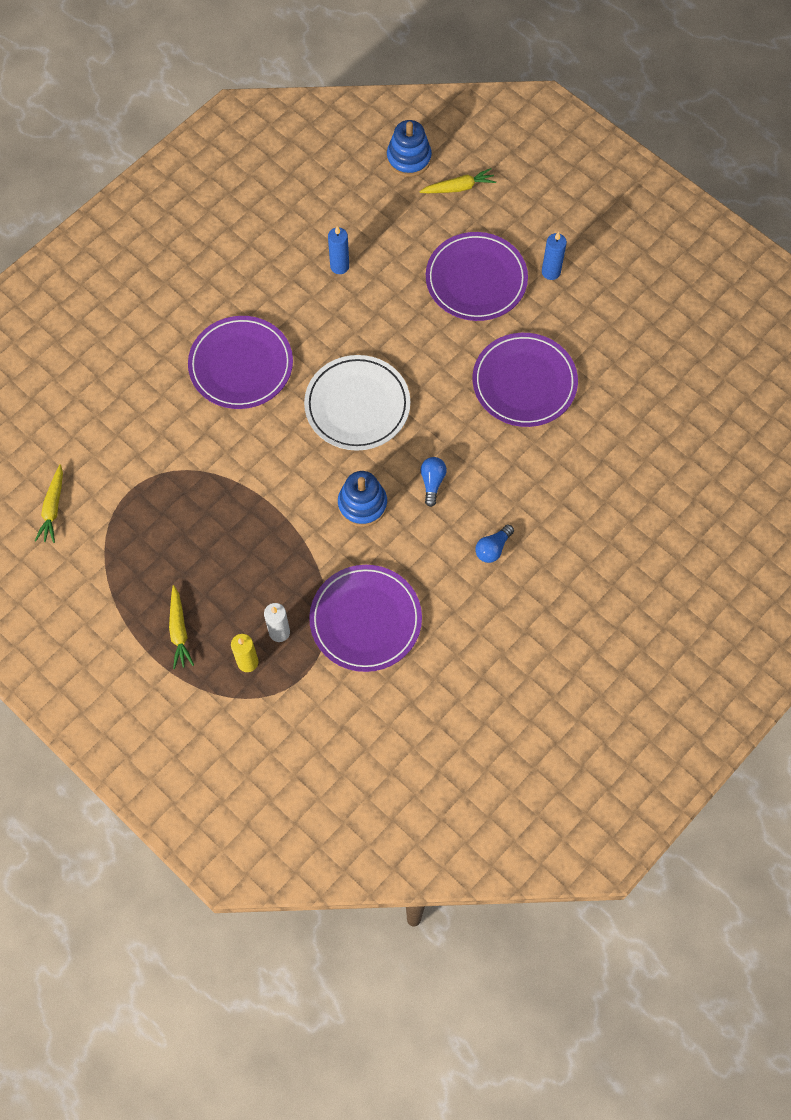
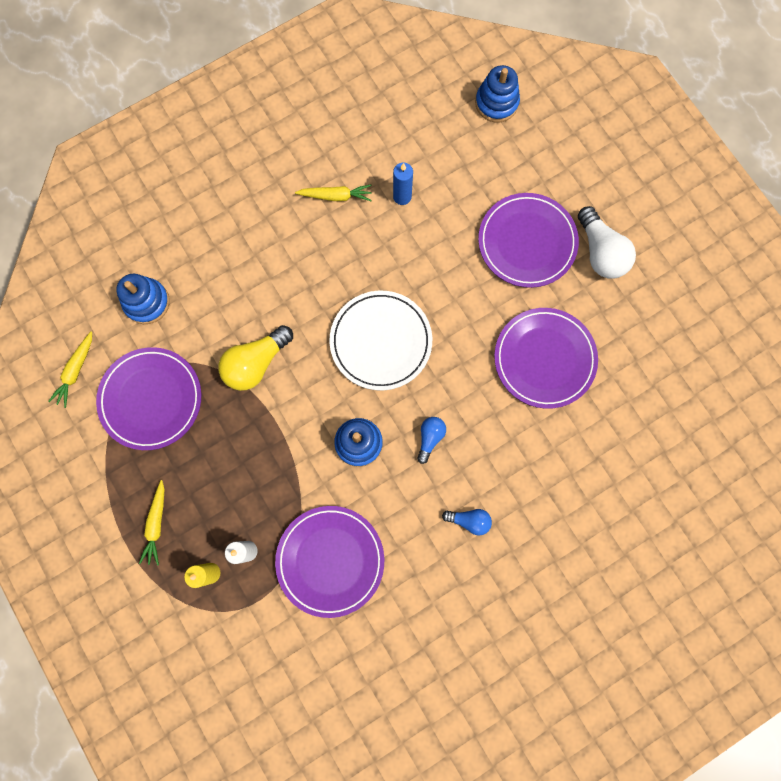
camera: 15 degrees right, 10 degrees up
purple plate [188,316,293,409] -> purple plate moved to [96,347,201,450]
yellow carrot [419,168,496,193] -> yellow carrot moved to [295,185,372,201]
blue light bulb [475,525,514,563] -> blue light bulb turned 135 degrees counterclockwise [442,509,492,536]
blue candle [542,232,567,280] -> white light bulb [578,206,636,278]
none -> blue stacking toy [116,274,170,324]
none -> yellow light bulb [218,325,293,391]

